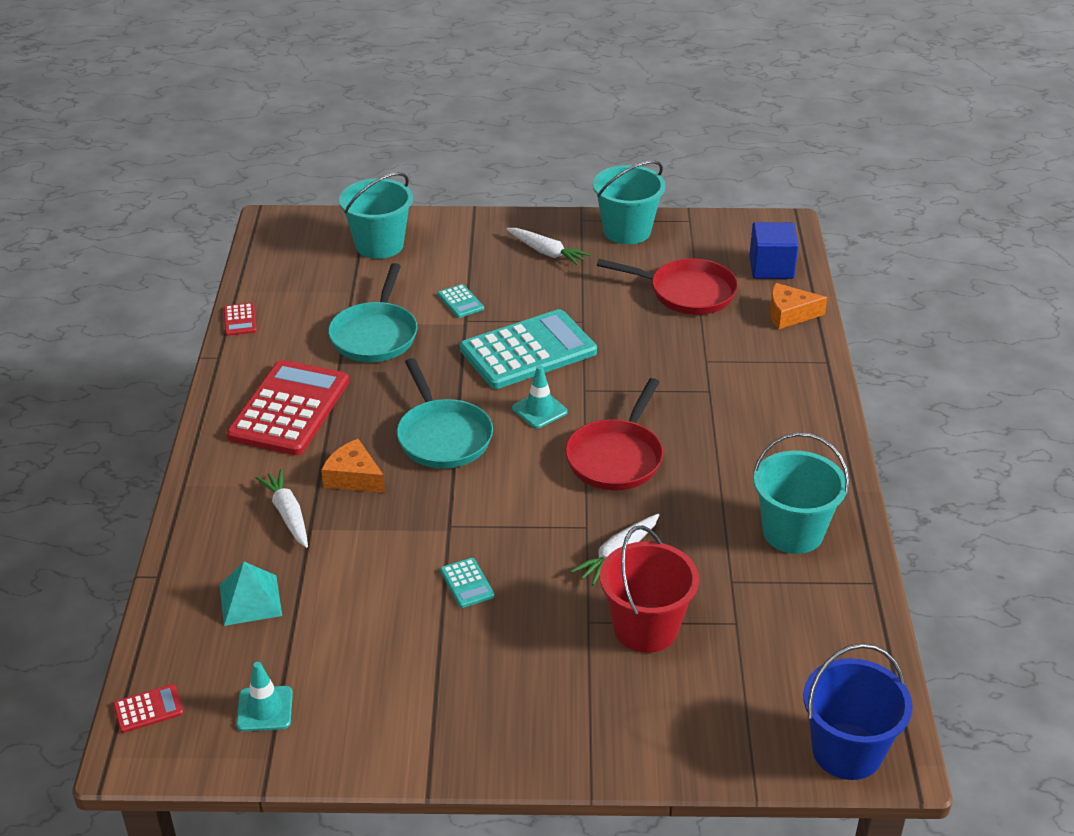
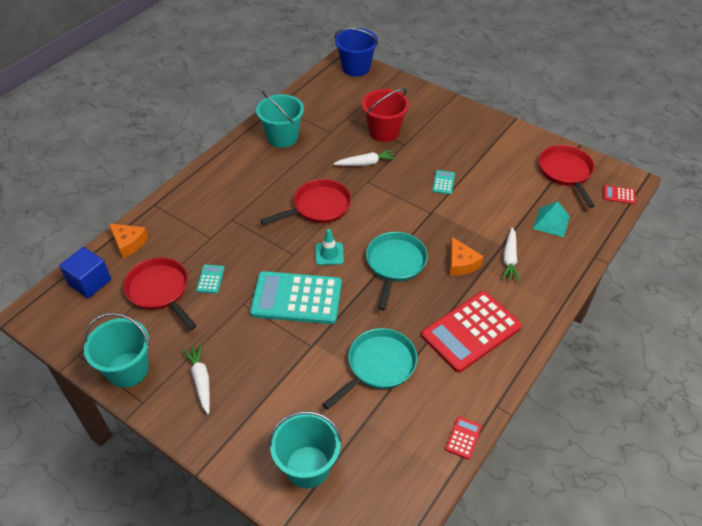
camera: 145 degrees left, 10 degrees up
turquoise traffic cone [236,662,293,731] -> red pan [539,145,595,208]
turquoise calculator [438,284,484,318] -> turquoise calculator moved to [196,265,225,294]

